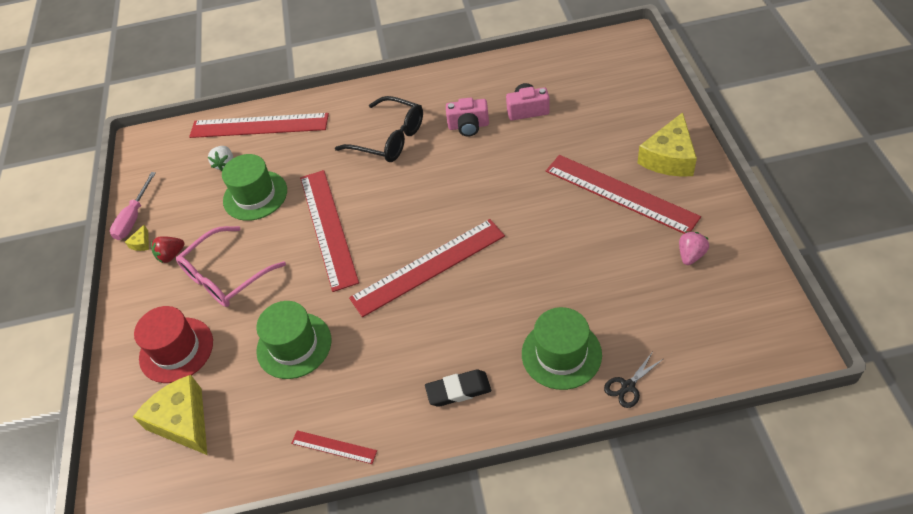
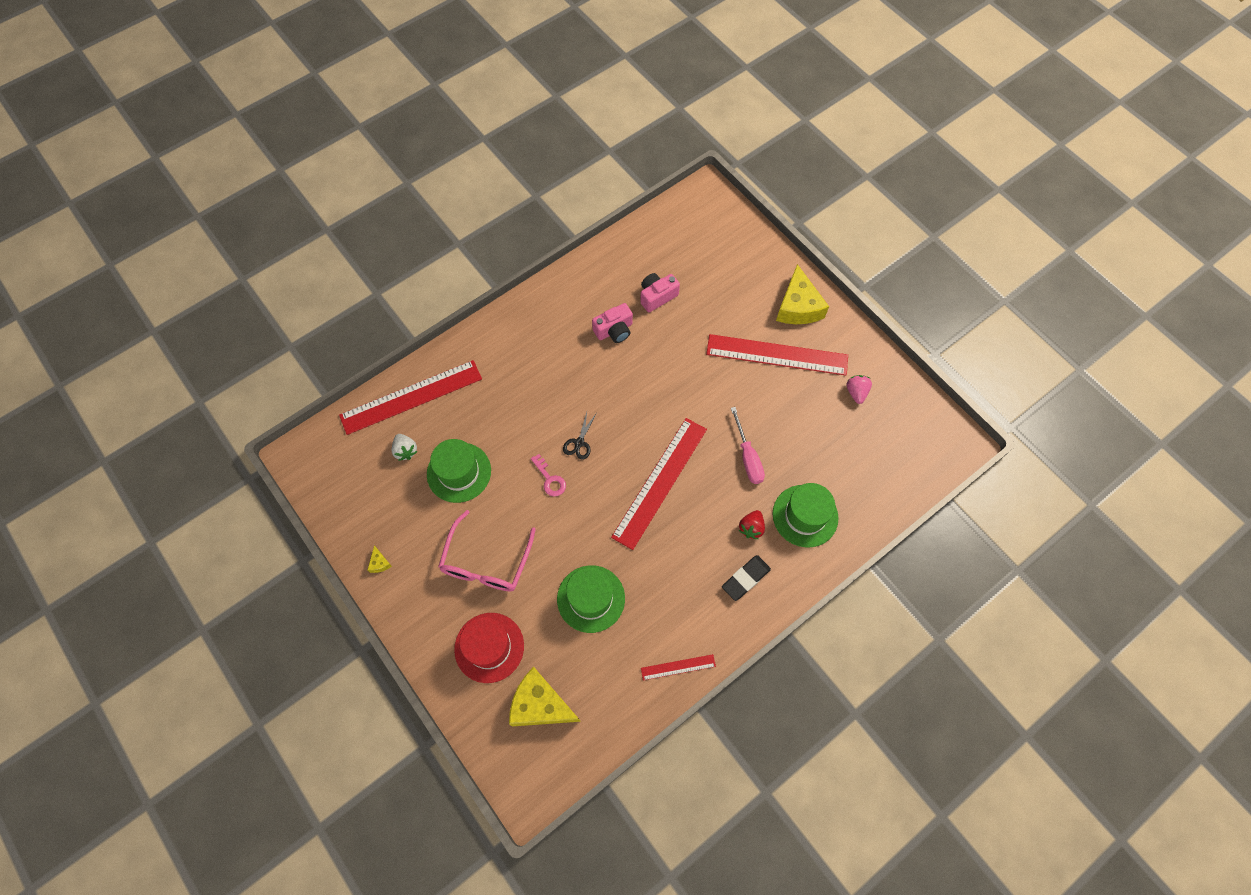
camera: 35 degrees left, 15 degrees up
pink screwdriver [110,172,156,240] -> pink screwdriver moved to [731,407,765,484]
red strawberry [151,236,184,263] -> red strawberry moved to [739,510,765,539]
red ruler [300,170,359,292] -> pink key [531,454,566,497]
black glasses [335,96,423,162] -> none
black scissors [604,353,663,408] -> black scissors moved to [563,412,596,460]

